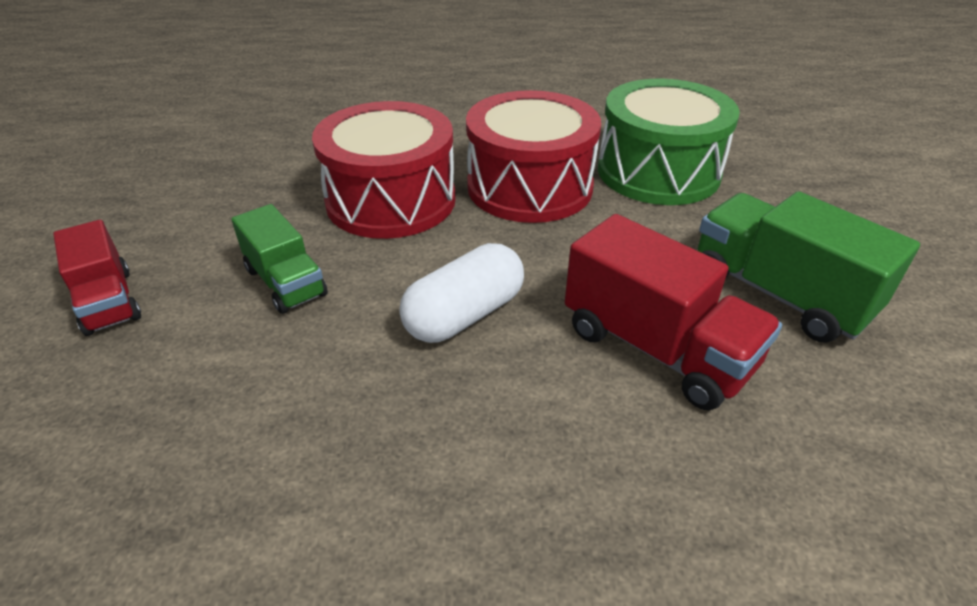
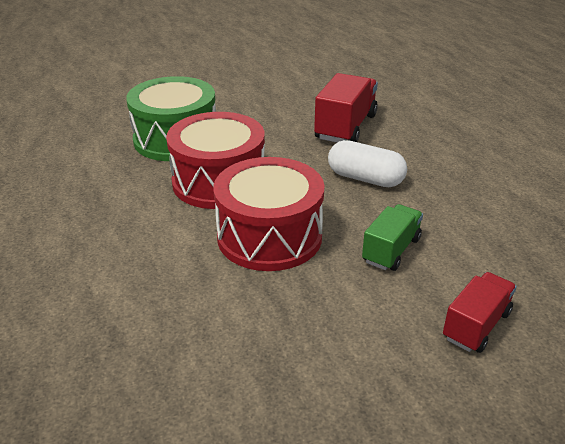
camera: 110 degrees left, 5 degrees down
green truck [698,191,920,343] -> none

